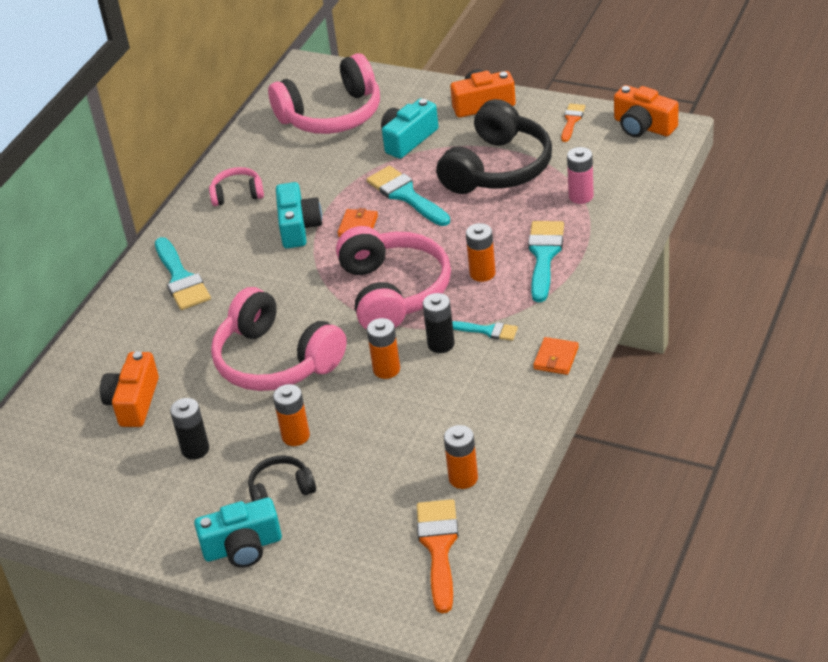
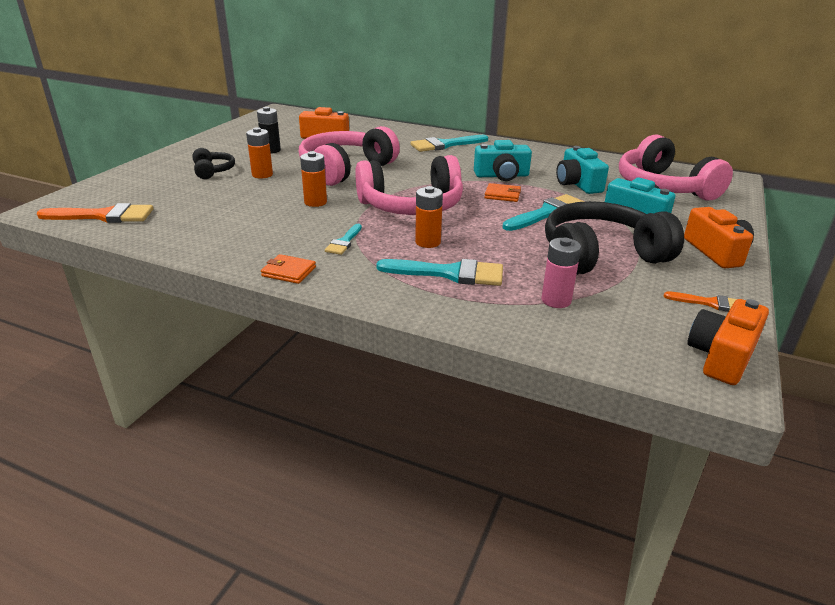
camera: 85 degrees right, 10 degrees down
turquoise camera [194,498,282,568] -> turquoise camera moved to [556,146,609,194]
pink headphones [209,167,264,206] -> none
black battery [423,293,455,353] -> none
black headphones [436,99,552,194] -> black headphones turned 135 degrees clockwise [545,201,684,275]
orange battery [444,425,478,489] -> none

